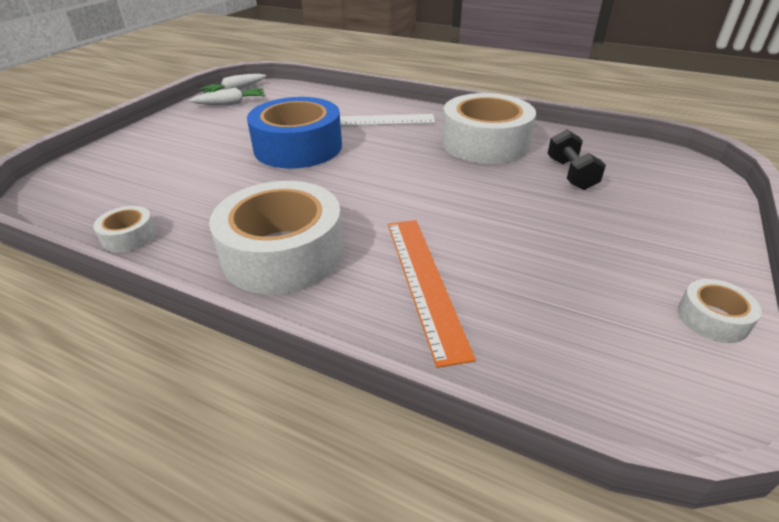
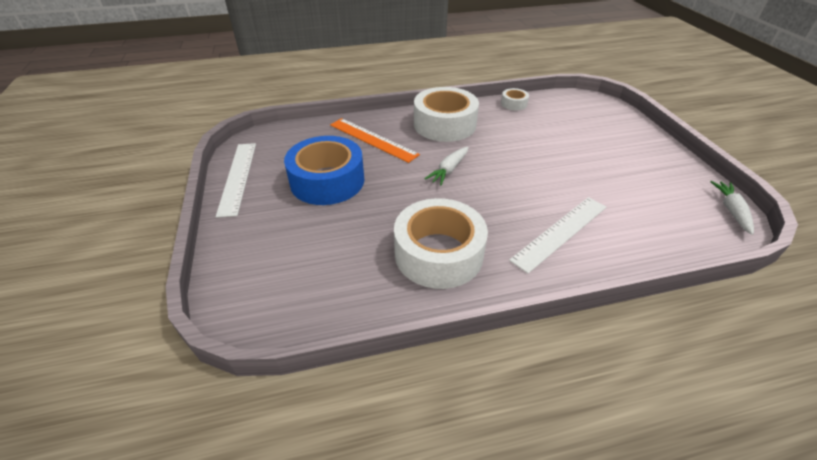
camera: 140 degrees right, 5 degrees up
white carrot [189,88,265,105] -> white carrot moved to [424,147,469,185]
blue tape [247,97,342,169] -> blue tape moved to [284,136,364,205]
black dumbbell [547,129,606,190] -> none
white tape [678,279,762,343] -> white ruler [216,143,256,218]

